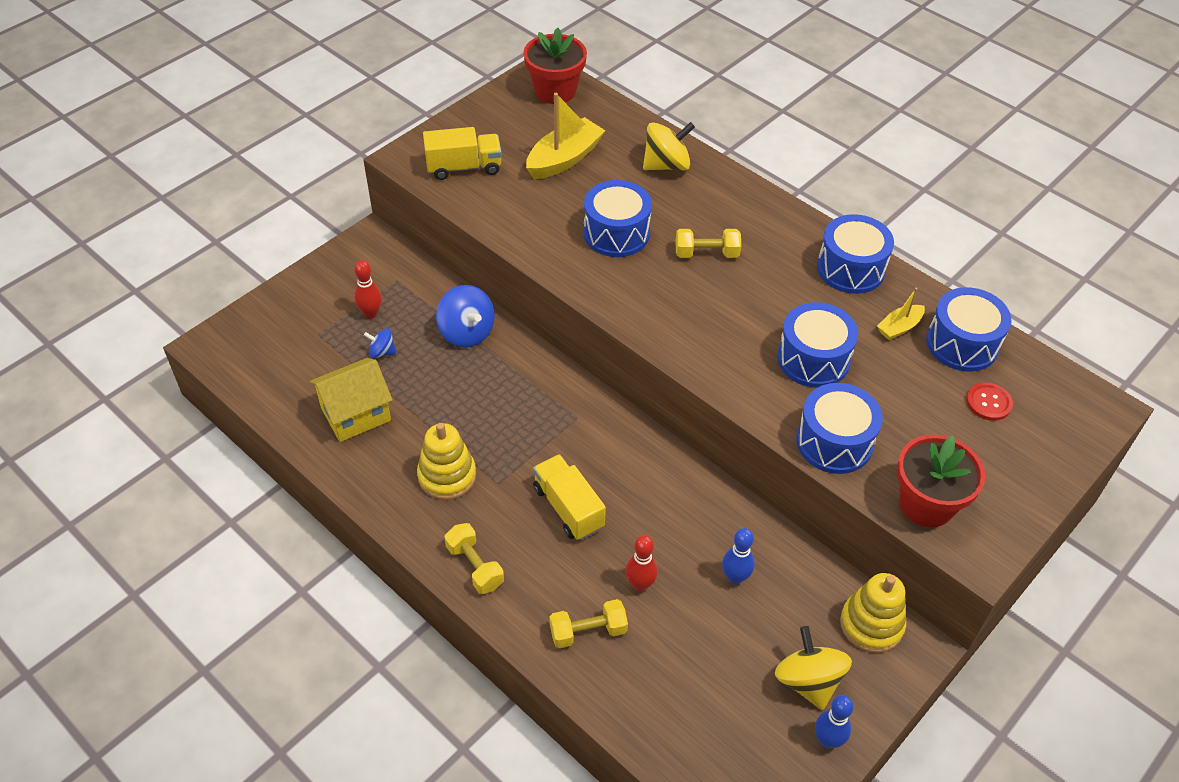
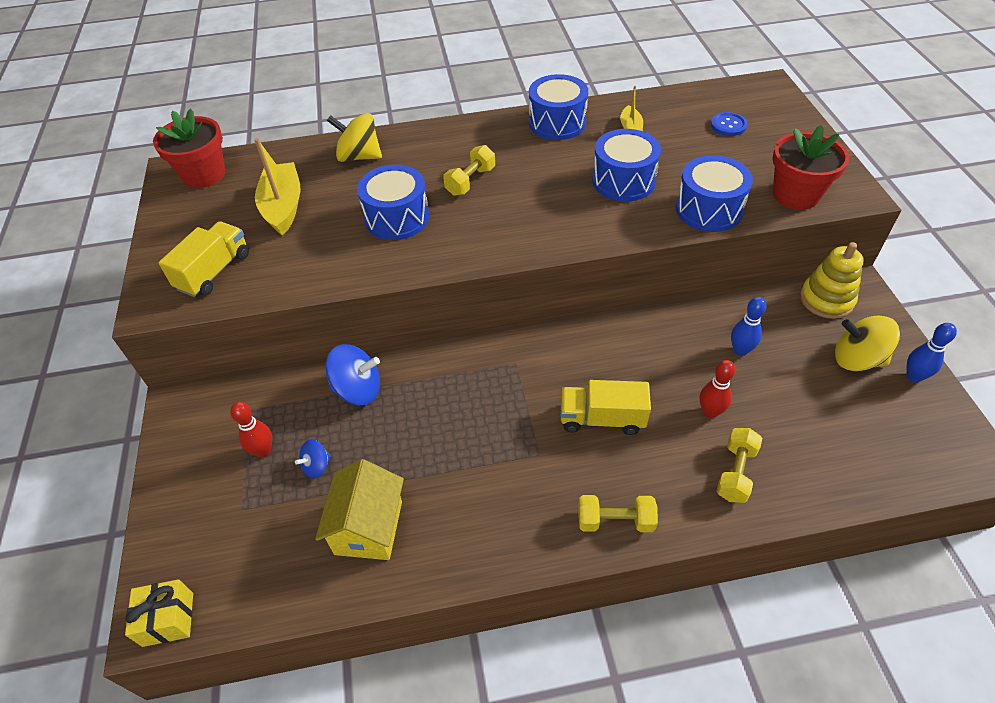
camera: 50 degrees left, 0 degrees up
yellow stacking toy [417,423,476,500] -> none
yellow spinning top [643,122,695,170] -> yellow spinning top turned 90 degrees counterclockwise [327,113,382,162]
blue drum [926,287,1011,371] -> none
red button [966,382,1013,421] -> blue button [711,112,748,136]
none -> yellow gift [125,579,193,647]

